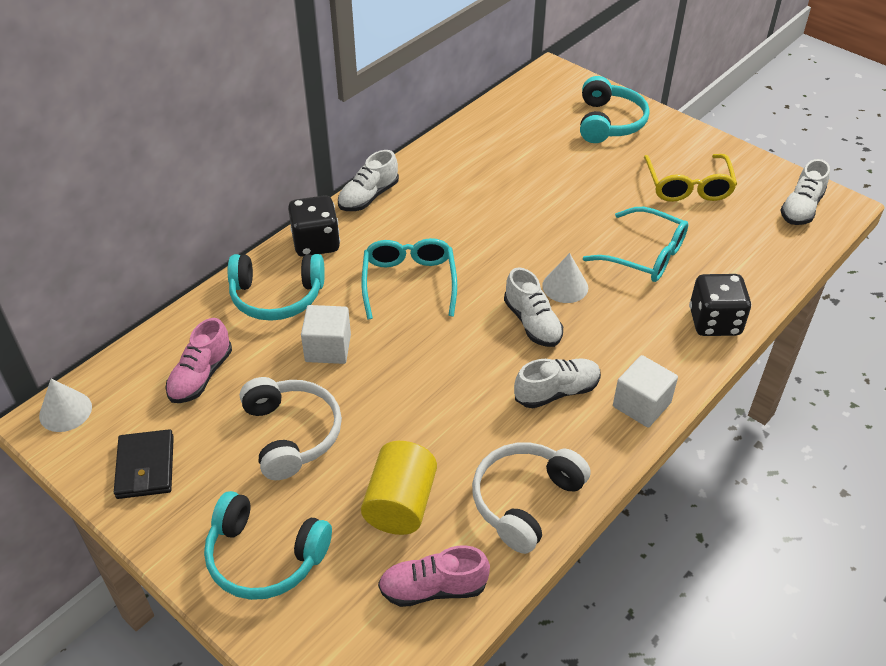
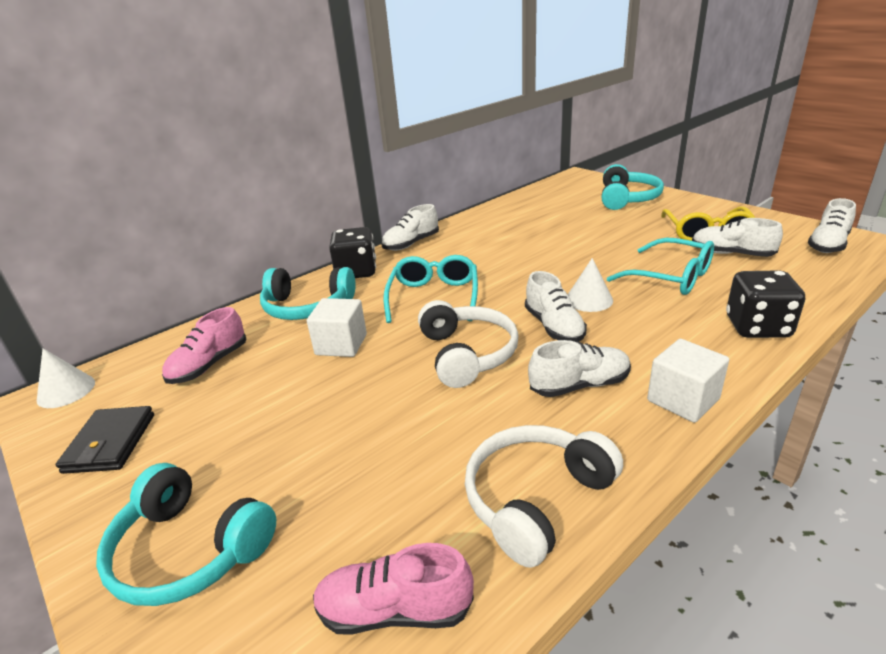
camera: 10 degrees right, 15 degrees down
white headphones [240,377,342,480] -> white headphones moved to [418,300,519,388]
yellow cylinder [361,441,437,535] -> none
none -> white shoe [692,218,783,257]

